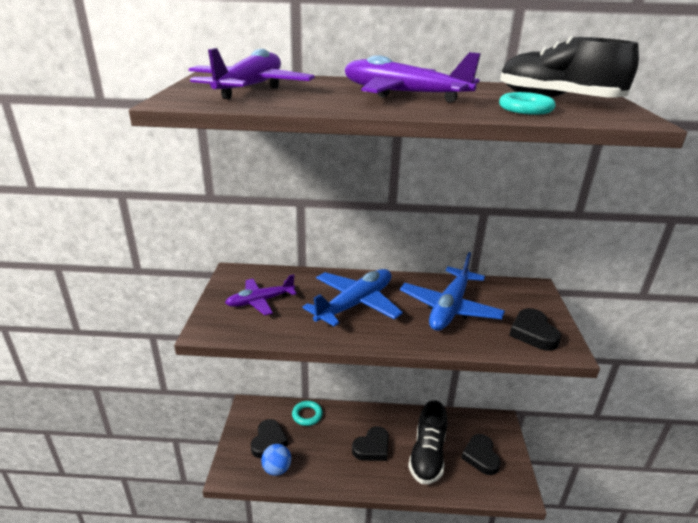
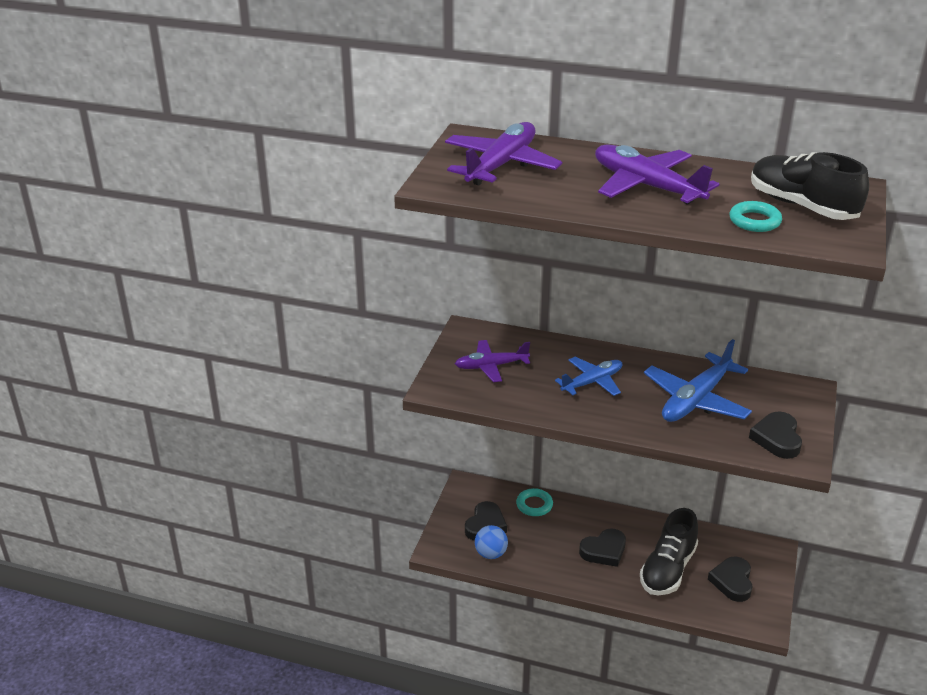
camera: 15 degrees right, 5 degrees up
blue plane [303,269,403,327] -> blue plane [555,357,622,396], size x0.64

